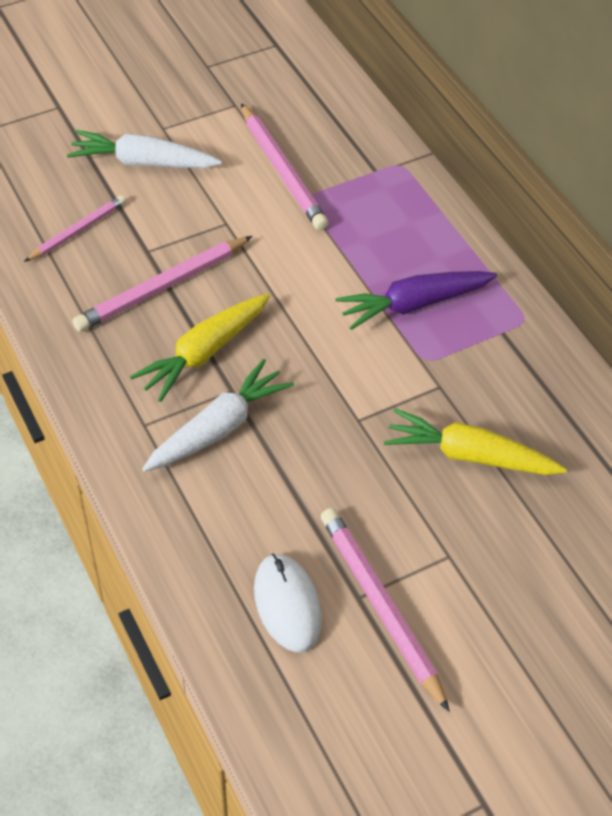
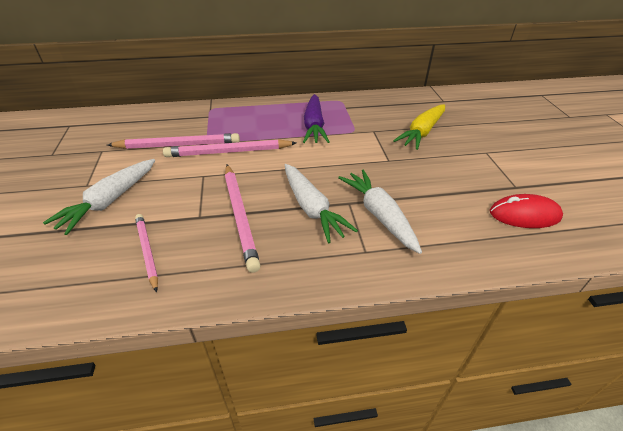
camera: 70 degrees left, 10 degrees down
yellow carrot [130,294,270,402] -> white carrot [285,164,358,243]
white mouse [254,554,322,652] -> red mouse [490,194,563,228]
pink pencil [321,508,450,712] -> pink pencil moved to [163,139,297,157]

